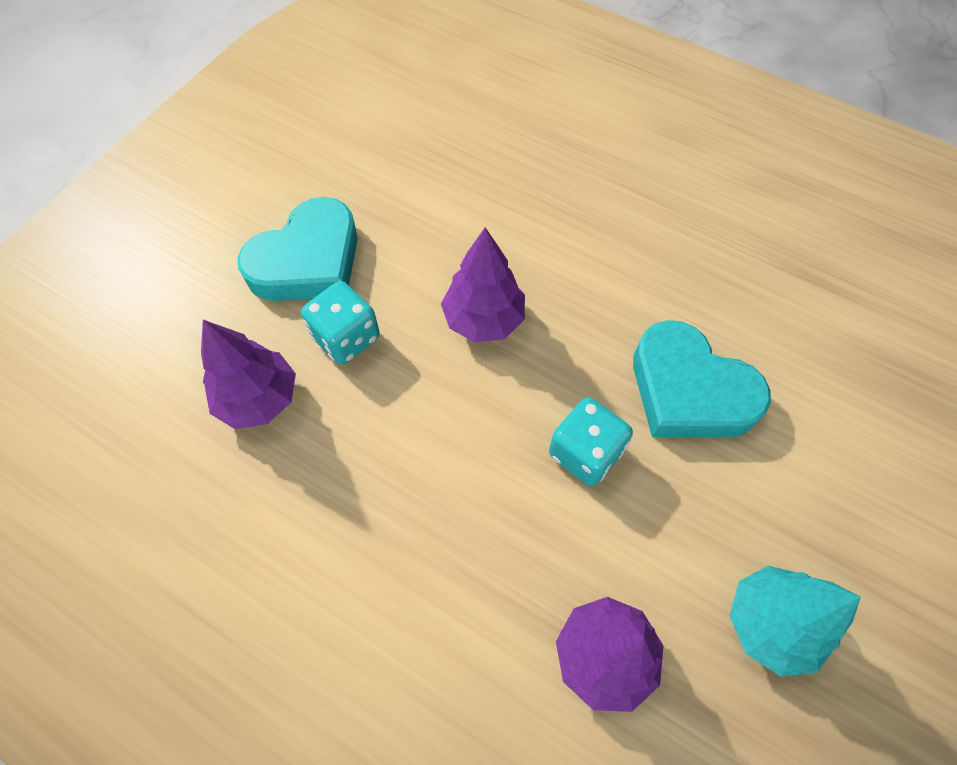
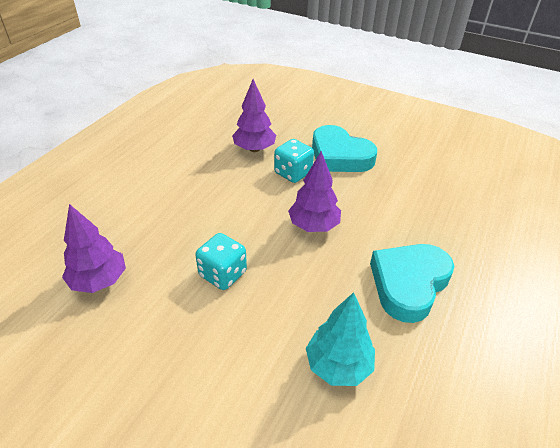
camera: 85 degrees right, 20 degrees down
turquoise heart [633,320,771,437] -> turquoise heart moved to [370,244,454,323]
turquoise tree [730,566,861,677] -> turquoise tree moved to [306,292,375,386]

